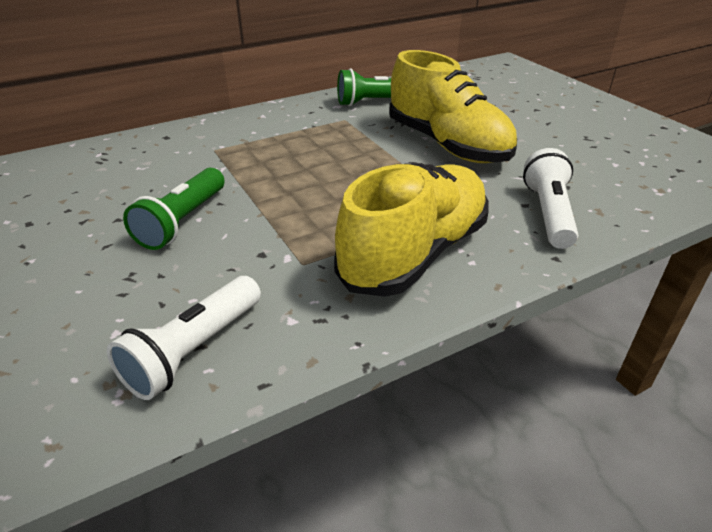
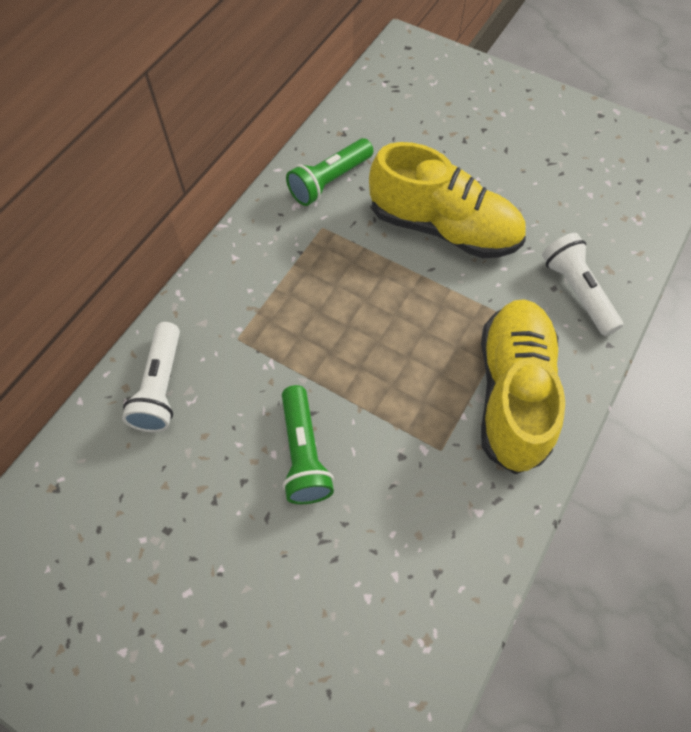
camera: 30 degrees left, 25 degrees up
white flashlight [107,276,261,400] -> white flashlight moved to [122,322,180,432]

